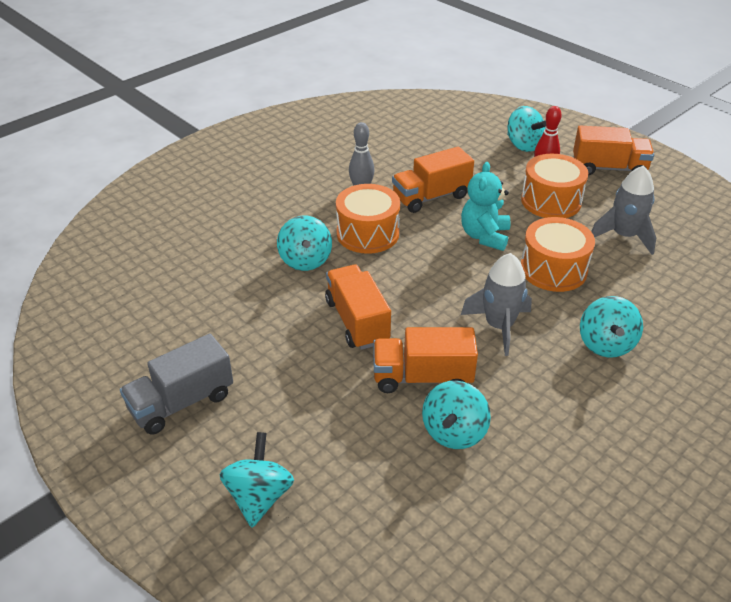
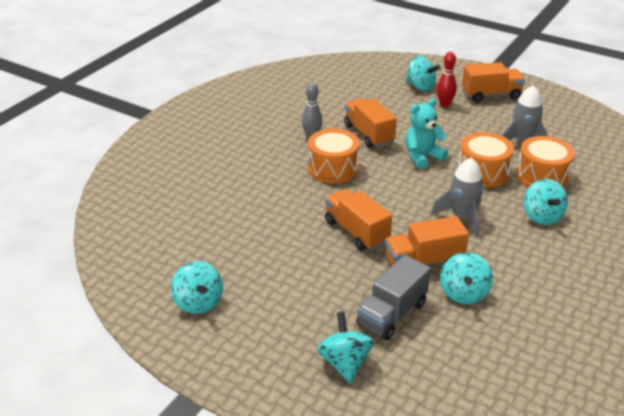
camera: 15 degrees left, 5 degrees down
grey truck [120,334,233,435] -> grey truck moved to [356,255,431,340]
turquoise spinning top [277,216,332,271] -> turquoise spinning top moved to [171,261,223,314]
orange truck [392,146,474,213] -> orange truck turned 105 degrees clockwise [344,98,397,148]
turquoise teddy bear [461,162,511,251] -> turquoise teddy bear turned 60 degrees clockwise [405,98,448,169]
orange drum [521,154,588,218] -> orange drum moved to [516,136,575,188]

